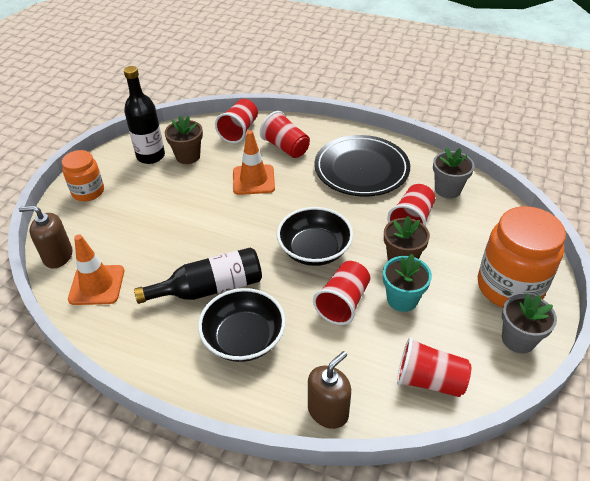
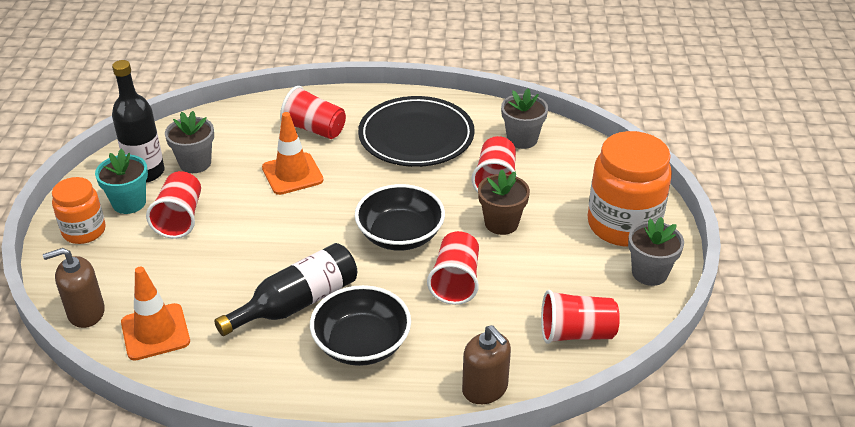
camera: 20 degrees left, 5 degrees down
brown flower pot [165,115,203,164] -> grey flower pot [165,111,214,173]
red cup [215,99,258,143] -> red cup moved to [146,171,201,238]
brown soap dispenser [308,351,351,429] -> brown soap dispenser turned 120 degrees clockwise [462,325,511,404]
turquoise flower pot [383,254,432,312] -> turquoise flower pot moved to [95,148,148,214]

